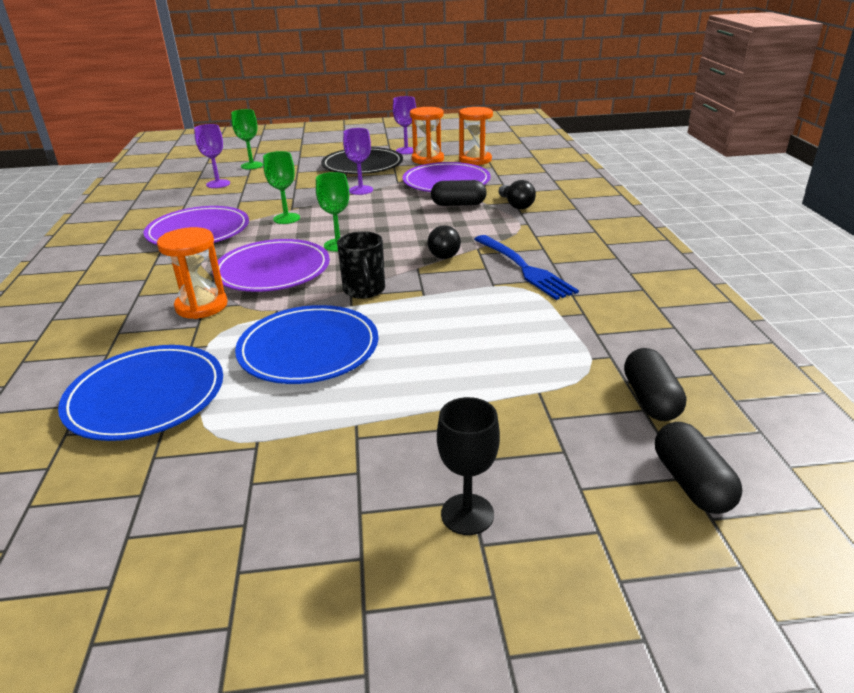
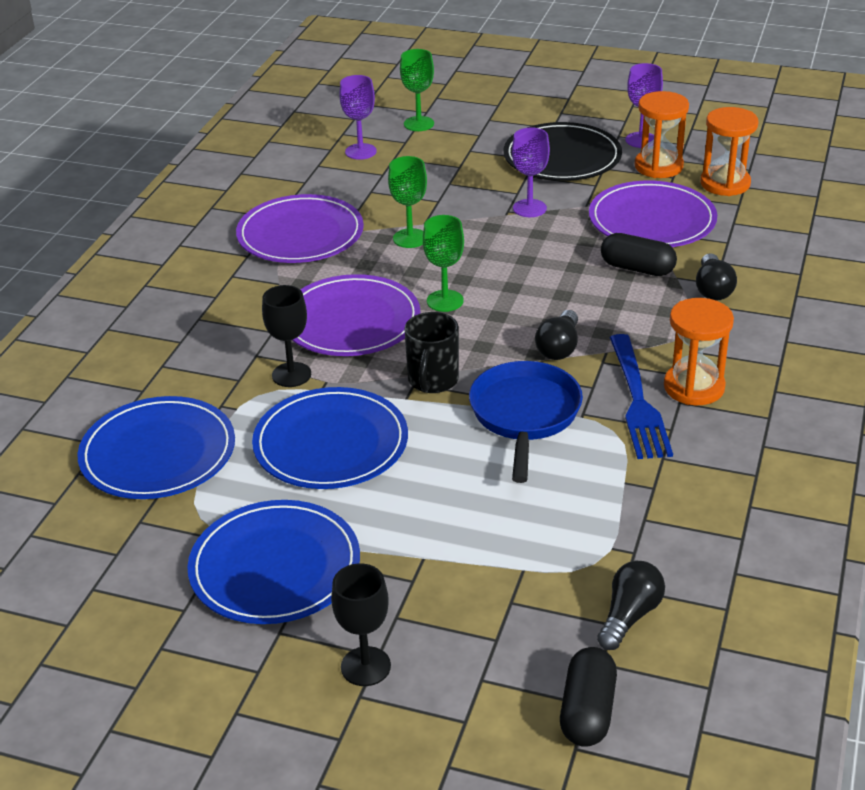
camera: 25 degrees right, 5 degrees up
orange hourglass [157,227,228,319] -> orange hourglass moved to [664,298,734,405]
black capsule [624,348,687,421] -> black light bulb [597,561,665,650]
none -> blue plate [187,500,360,624]
none -> black goblet [262,285,311,387]
none -> blue pan [469,361,583,483]

